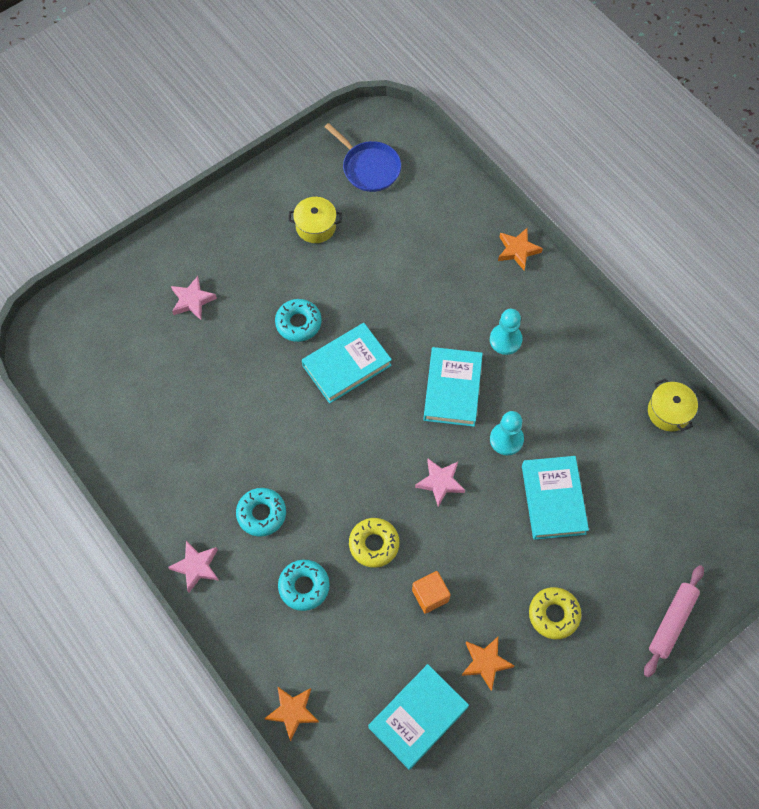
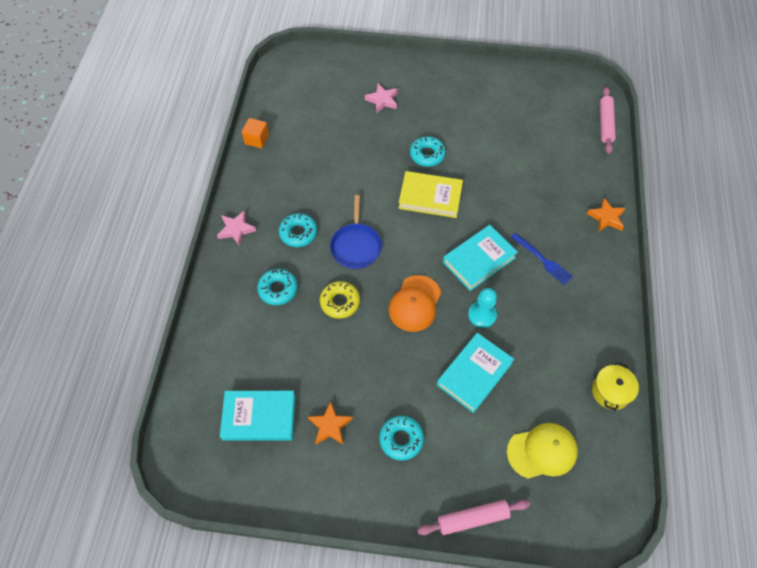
camera: 45 degrees right, 5 degrees down
orange star [264,686,319,741] -> none
yellow pot [288,197,342,243] -> none
turquoise book [302,323,392,404] -> yellow book [398,171,463,218]
blue pan [325,123,401,192] -> blue pan moved to [330,195,382,269]
orange cube [412,571,451,614] -> orange cube moved to [242,118,269,148]
pink star [415,459,465,507] -> orange cap [389,275,441,332]
turquoise pawn [490,309,523,355] -> blue fork [511,233,573,285]
yellow donut [529,587,581,639] -> turquoise donut [379,416,424,461]
none -> yellow cap [507,423,578,479]
none -> pink rolling pin [600,87,616,154]

